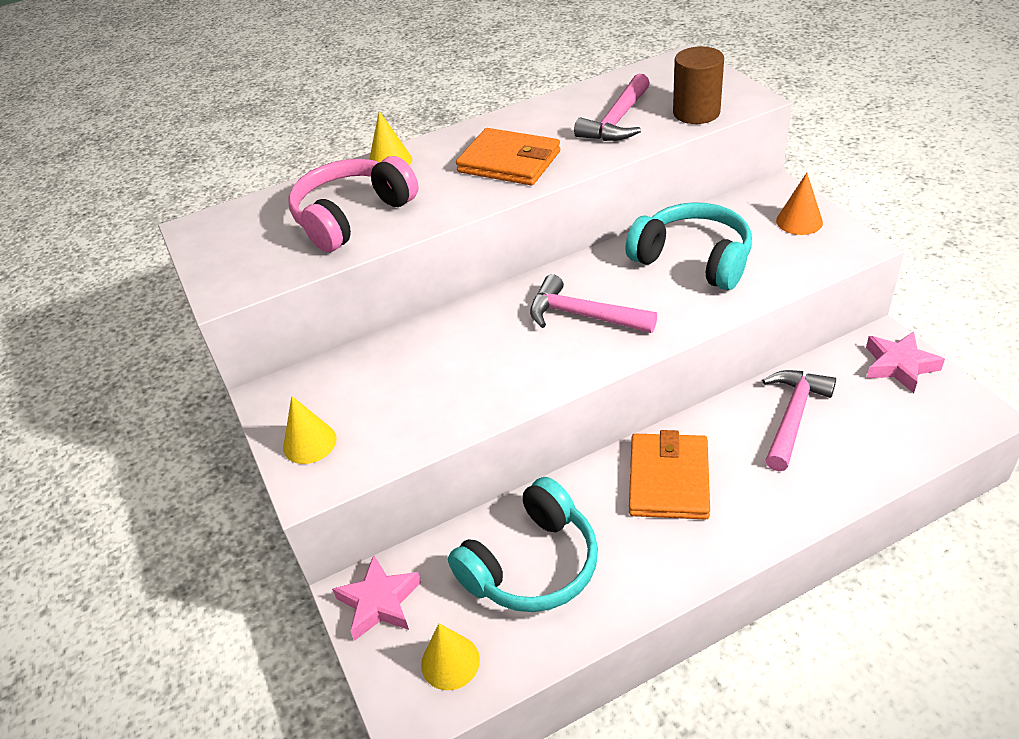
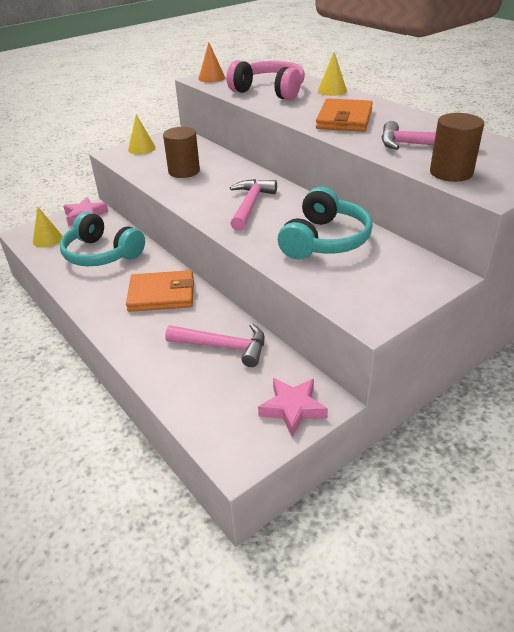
camera: 75 degrees right, 5 degrees down
orange cone [776,173,823,235] -> orange cone moved to [198,42,225,83]
none -> brown cylinder [163,127,200,178]

